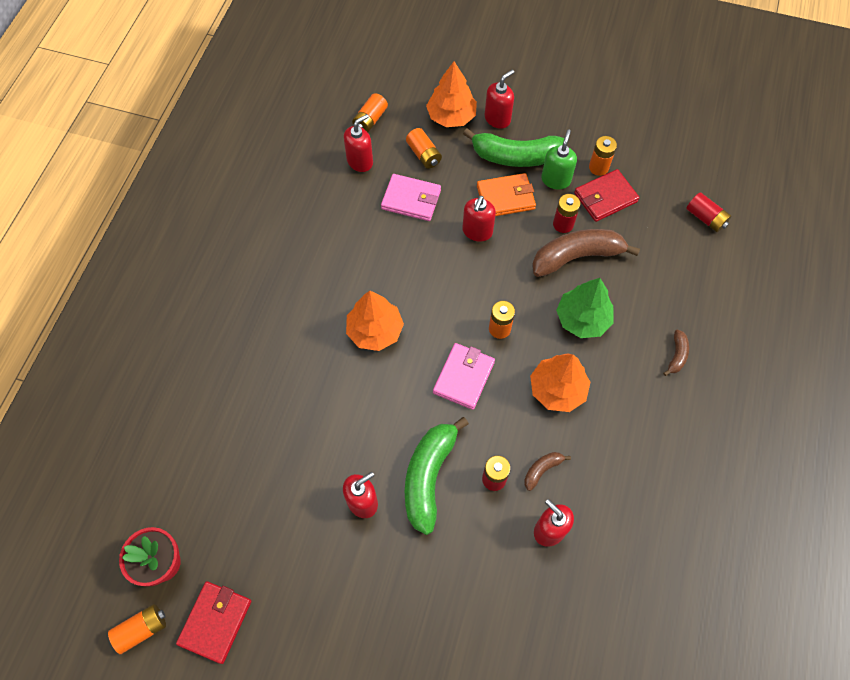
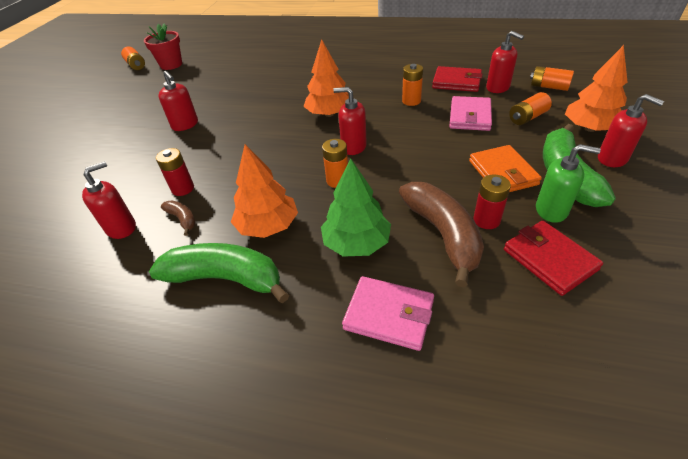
camera: 90 degrees right, 20 degrees down
red wallet [176,581,251,664] -> red wallet moved to [432,66,483,92]
green banana [405,417,469,535] -> green banana moved to [149,243,289,303]
pink wallet [433,343,495,410] -> pink wallet moved to [342,276,434,351]
red soap dispenser [462,196,496,242] -> red soap dispenser moved to [333,87,367,155]
orange battery [589,136,617,176] -> orange battery moved to [402,64,423,106]
brown banana [663,330,689,376] -> none
red battery [686,192,731,232] -> none

